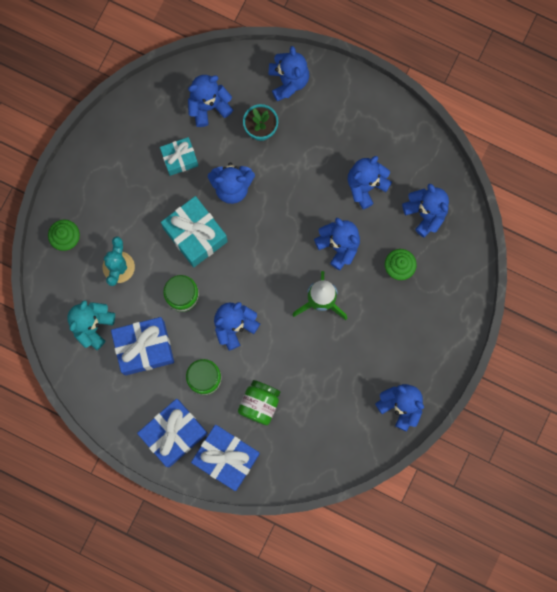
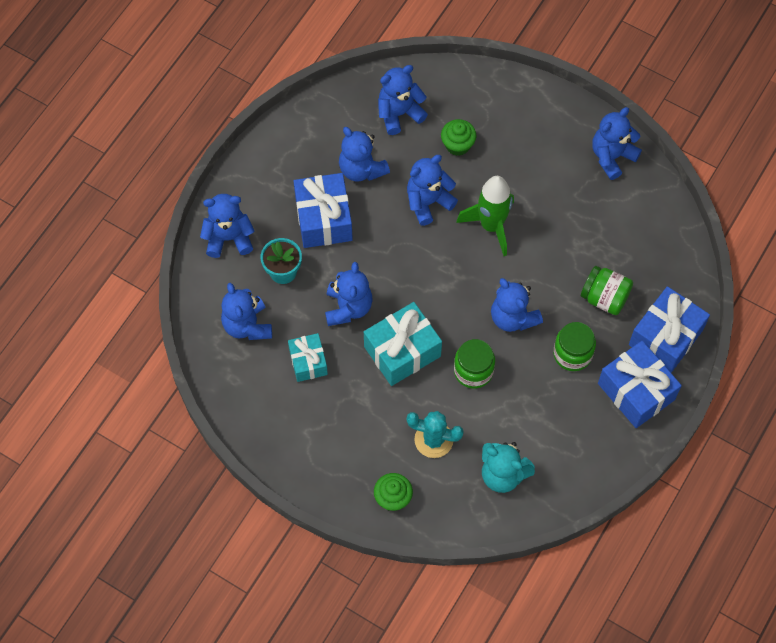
camera: 85 degrees left, 15 degrees down
blue gift [111,317,174,376] -> blue gift moved to [294,173,353,248]

